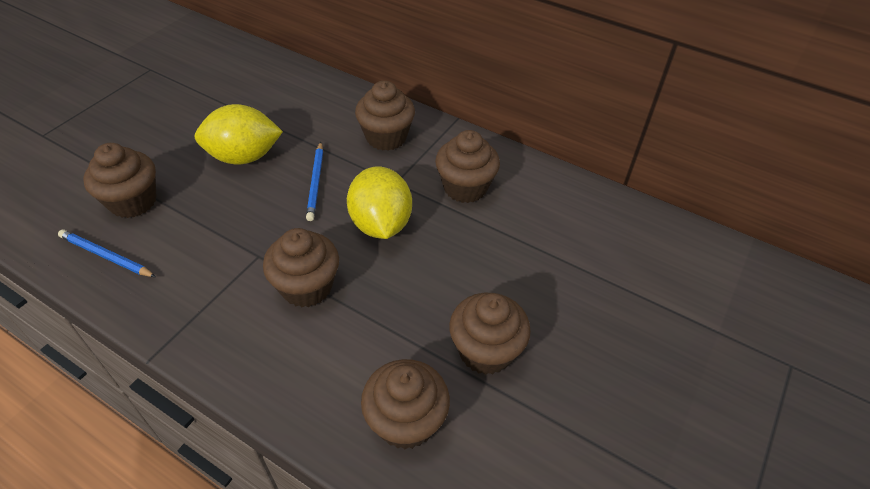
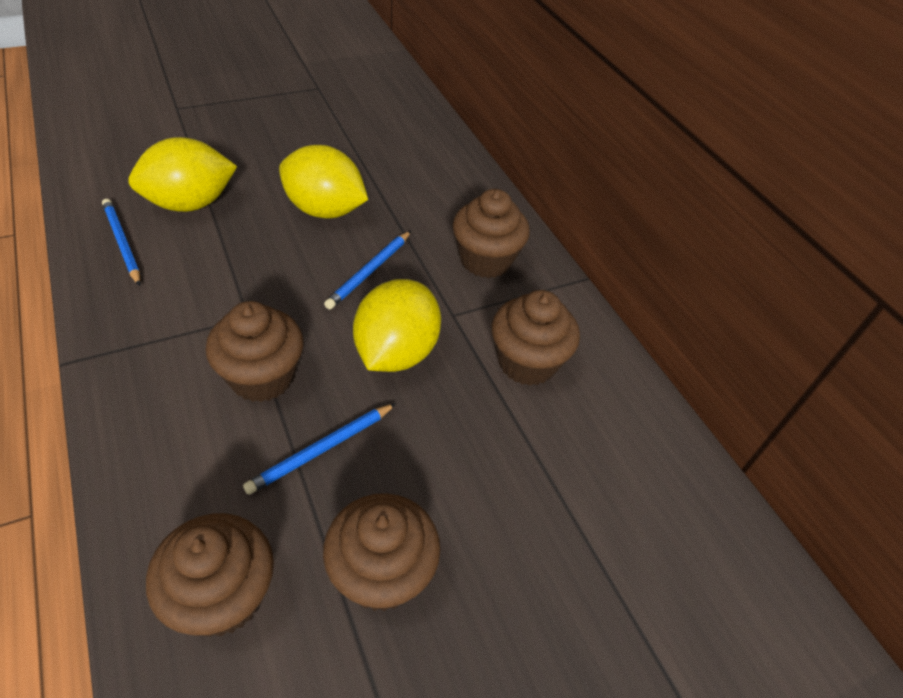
camera: 30 degrees right, 0 degrees up
brown cupcake [83,143,157,218] -> yellow lemon [129,137,237,212]
none -> blue pencil [243,403,396,495]

